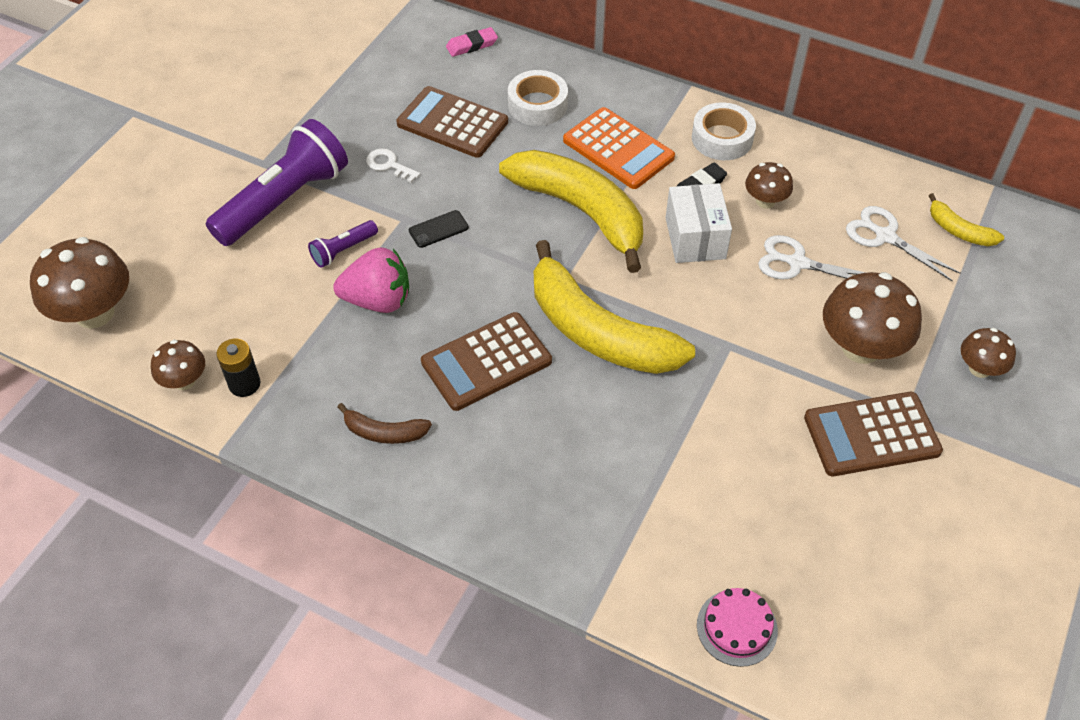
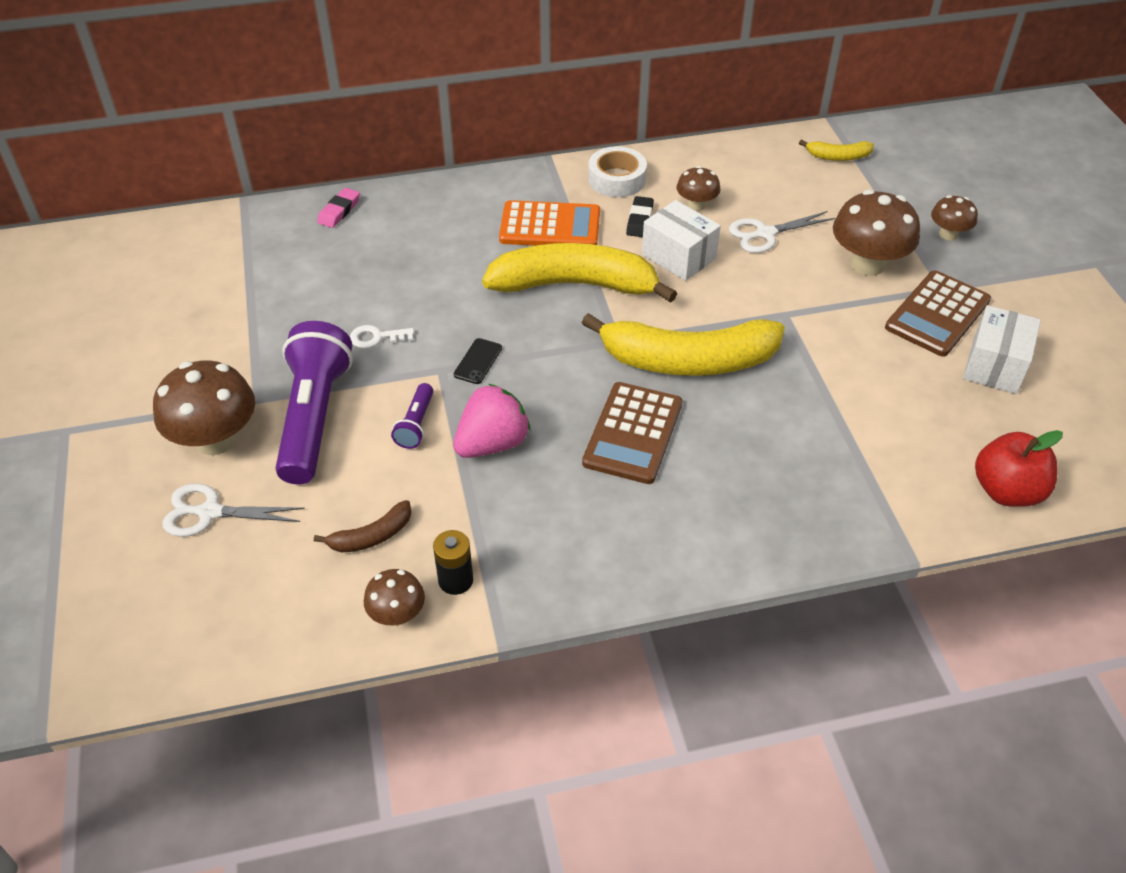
camera: 40 degrees left, 5 degrees down
brown mushroom [30,237,129,329] -> brown mushroom moved to [153,360,255,455]
brown banana [338,403,432,444] -> brown banana moved to [314,500,412,553]
brown calculator [396,86,508,158] -> none
white tape [508,70,568,126] -> none
pink cake [697,588,778,667] -> red apple [975,430,1063,507]
white scissors [846,206,961,282] -> white scissors moved to [162,483,305,537]
none -> white box [963,305,1041,394]

